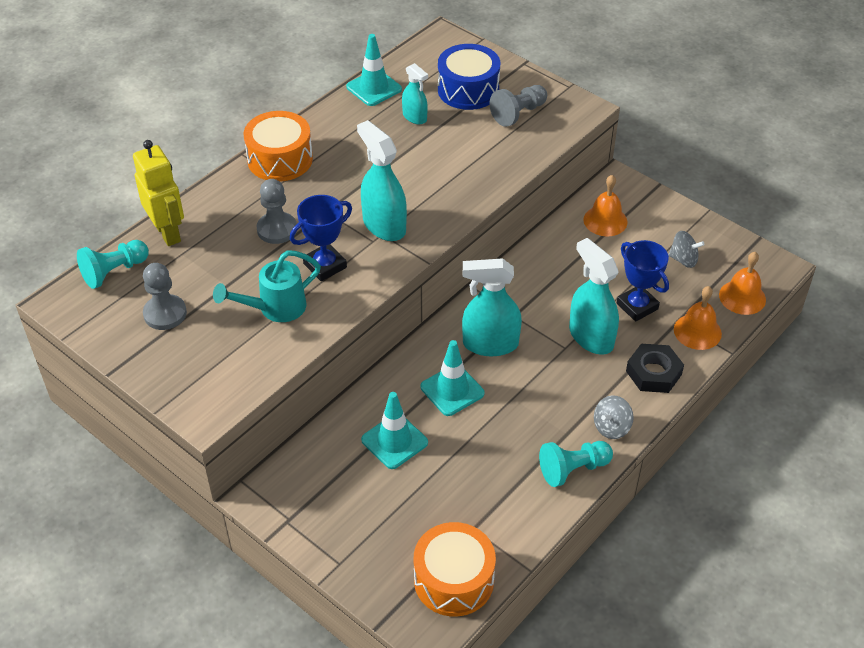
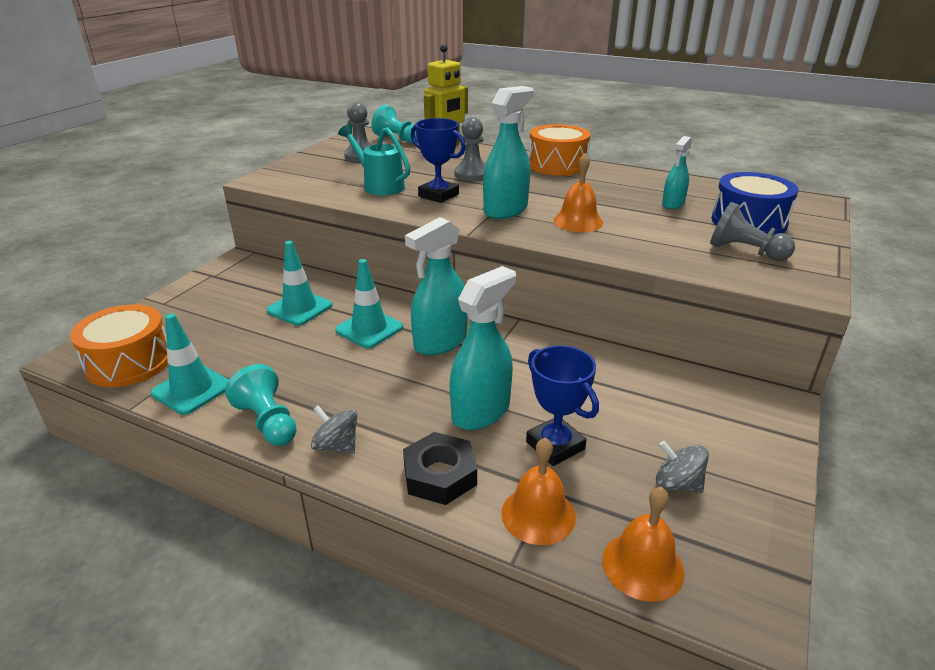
camera: 75 degrees right, 15 degrees down
turquoise traffic cone [346,34,402,106] -> turquoise traffic cone moved to [151,313,229,415]
turquoise spray bottle [462,258,522,356] -> turquoise spray bottle turned 120 degrees counterclockwise [405,217,468,355]
orange bell [583,175,628,236] -> orange bell moved to [553,153,603,232]
blue trophy [617,240,669,322] -> blue trophy turned 75 degrees counterclockwise [526,345,599,466]
grey spinning top [668,231,705,268] -> grey spinning top turned 120 degrees clockwise [656,441,709,493]

